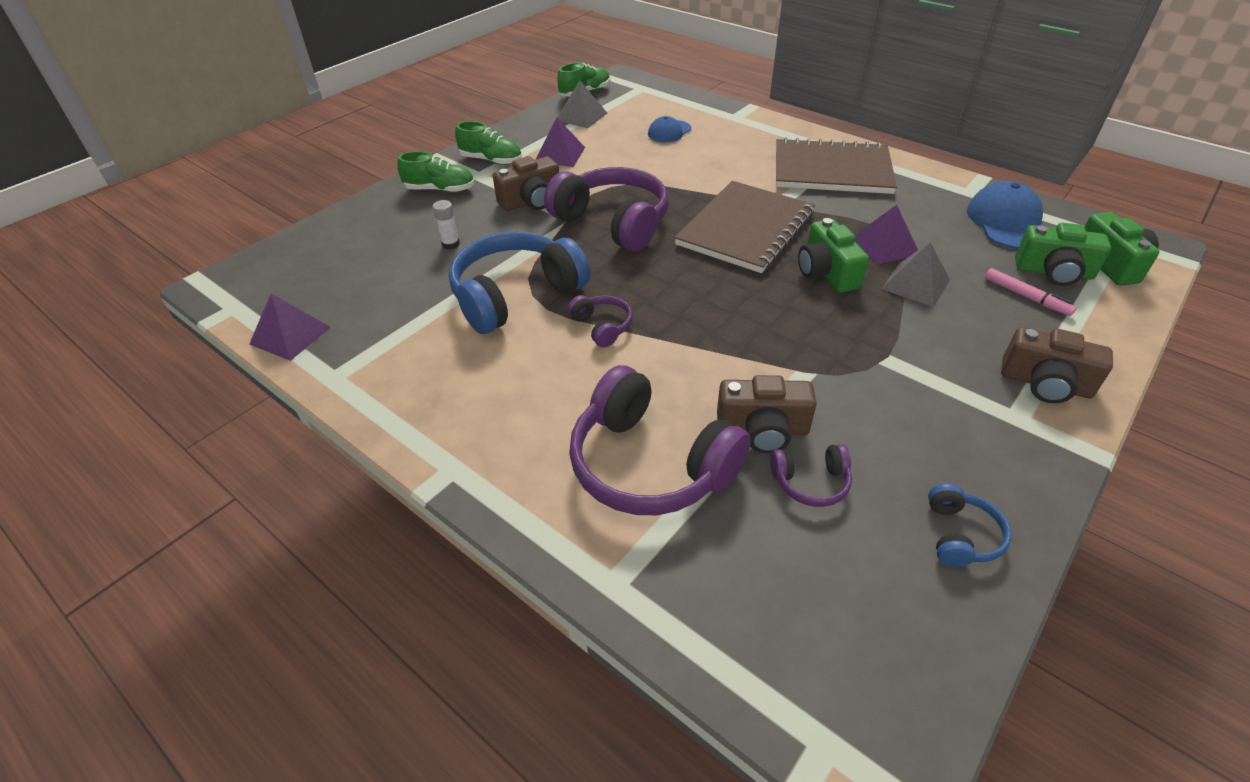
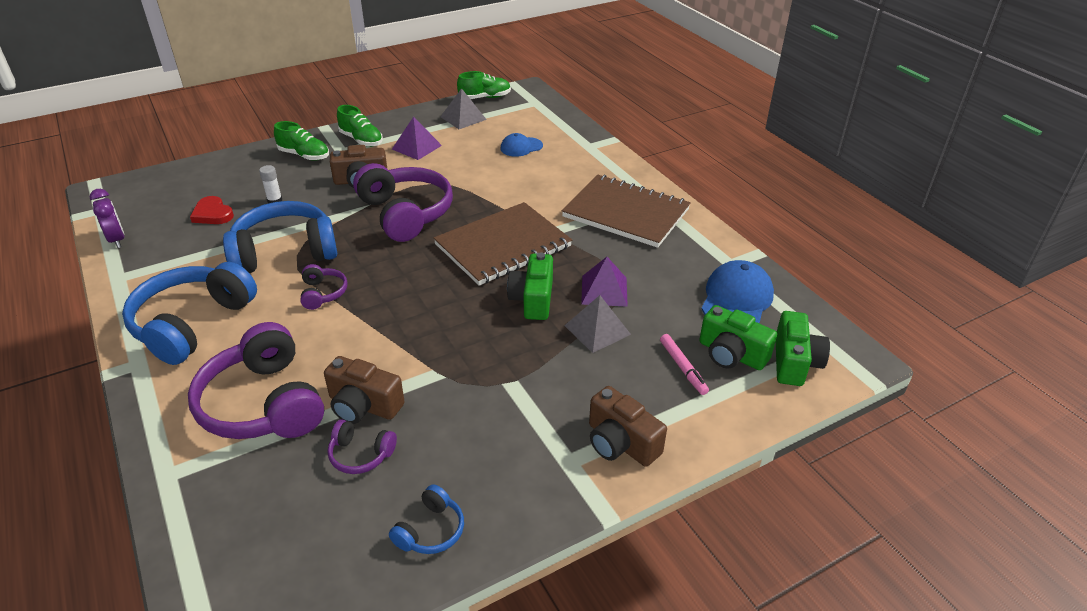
camera: 20 degrees right, 5 degrees down
purple pyramid [249,294,330,361] -> purple clock [89,189,125,248]
none -> blue headphones [122,262,257,365]
none -> red heart [190,196,234,224]

